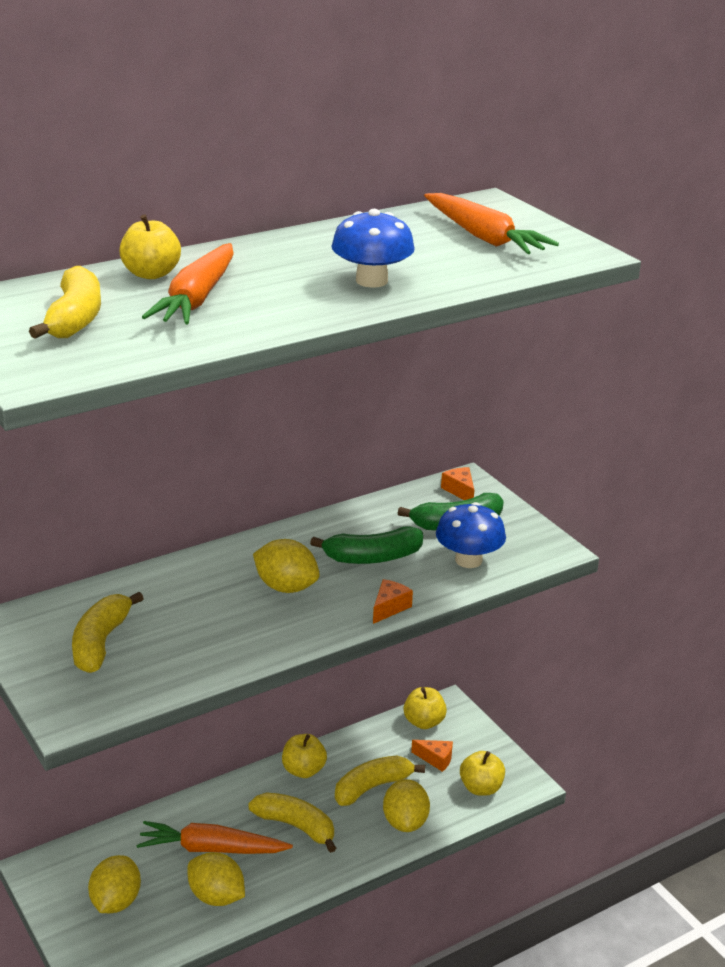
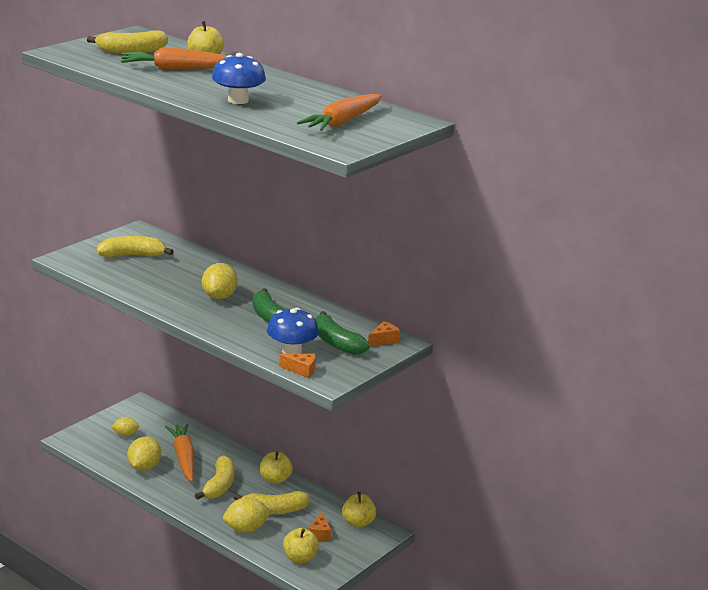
camera: 70 degrees right, 5 degrees down
yellow lemon [88,855,141,913] -> yellow lemon [111,417,139,436], size x0.61
yellow banana [335,756,425,806] -> yellow banana turned 135 degrees clockwise [234,491,310,514]
orange cheese [373,579,413,624] -> orange cheese moved to [279,354,316,378]

